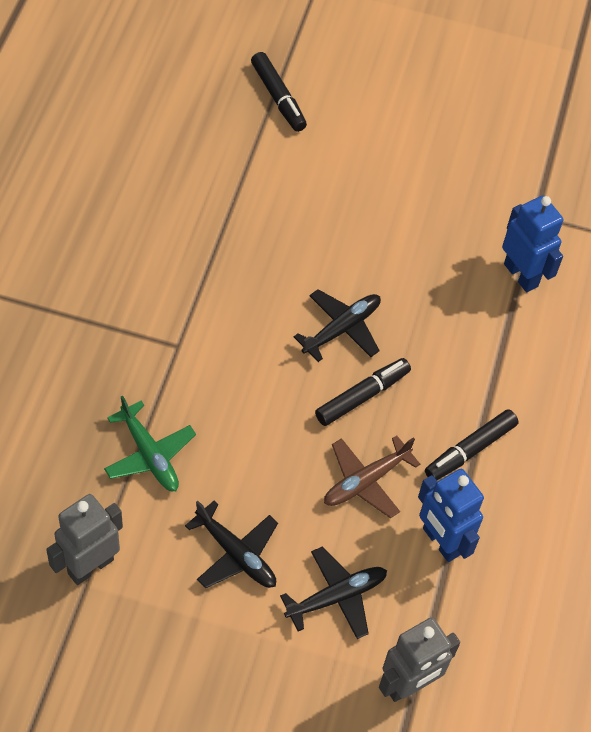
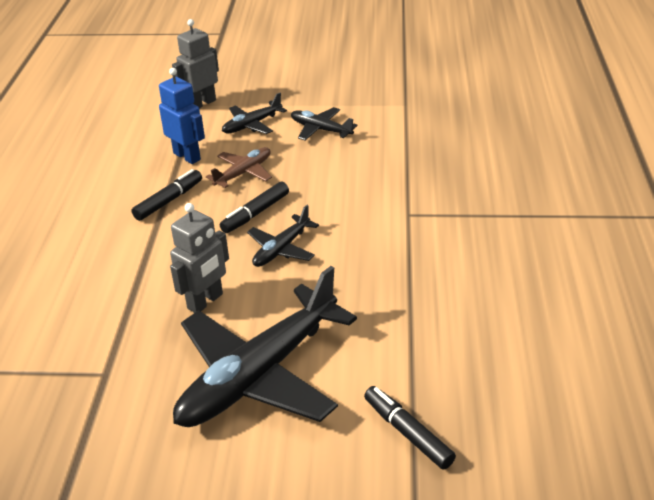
camera: 175 degrees right, 20 degrees down
grey robot [46,494,123,585] -> grey robot moved to [170,203,229,313]
green plane [104,396,196,491] -> none
blue robot [502,195,563,292] -> none
none -> black plane [173,266,357,427]

